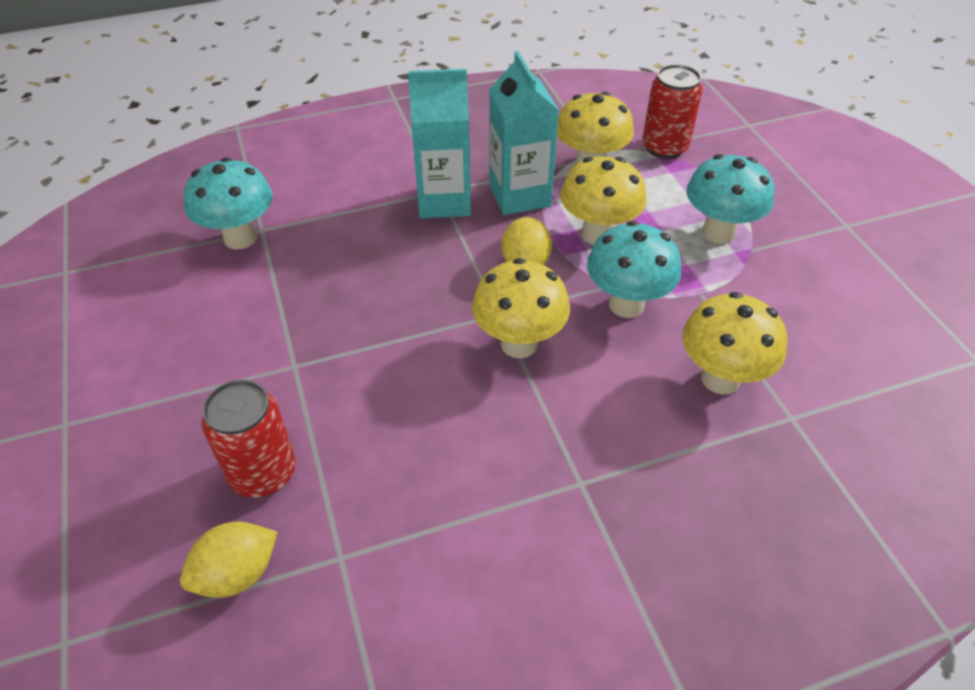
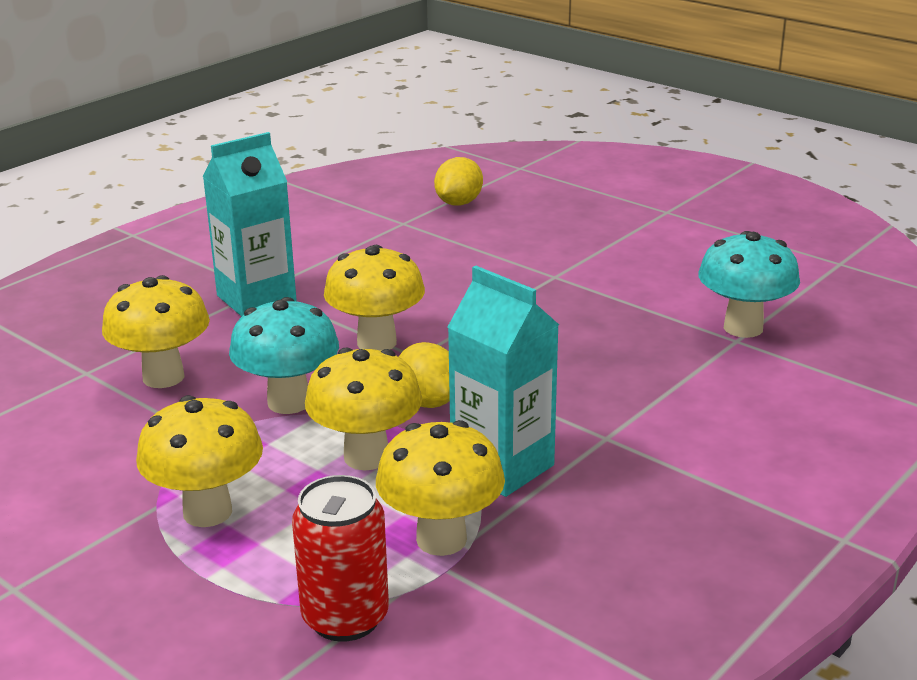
camera: 150 degrees right, 20 degrees down
red can [201,380,296,498] -> none
turquoise carton [408,69,471,218] -> turquoise carton moved to [203,132,297,317]
turquoise mushroom [686,154,774,244] -> yellow mushroom [136,395,263,527]

